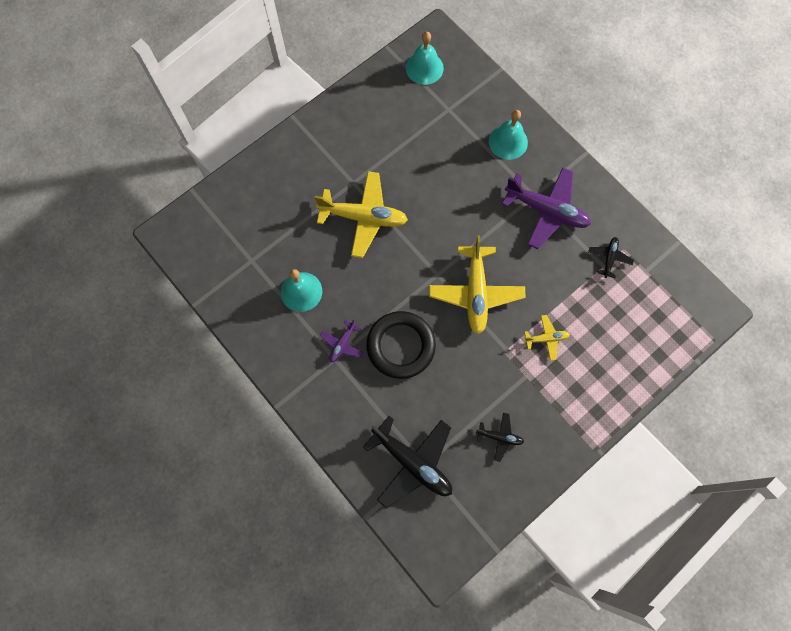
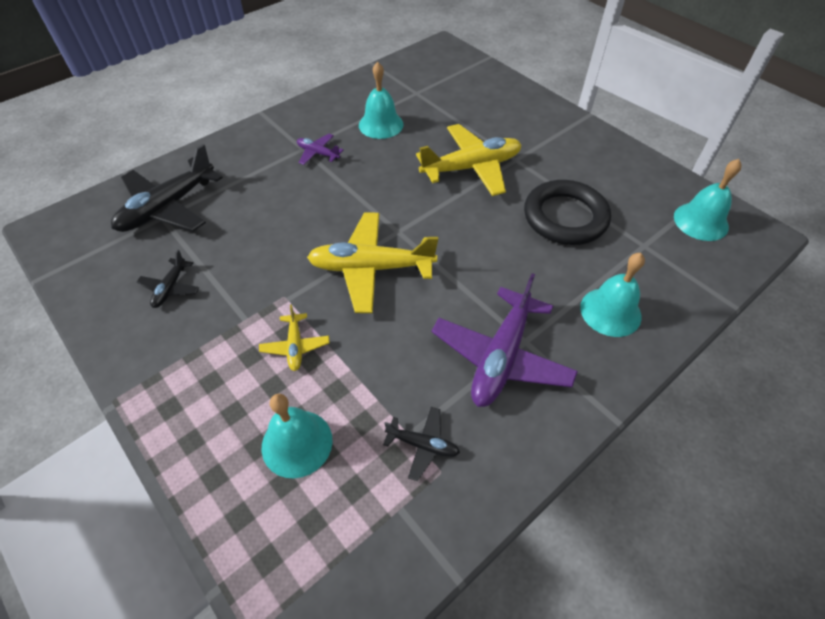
camera: 90 degrees right, 20 degrees down
yellow plane [315,171,408,258] -> yellow plane turned 120 degrees counterclockwise [416,124,522,196]
black ring [366,311,436,379] -> black ring moved to [524,180,611,245]
none -> turquoise bell [262,394,333,478]

